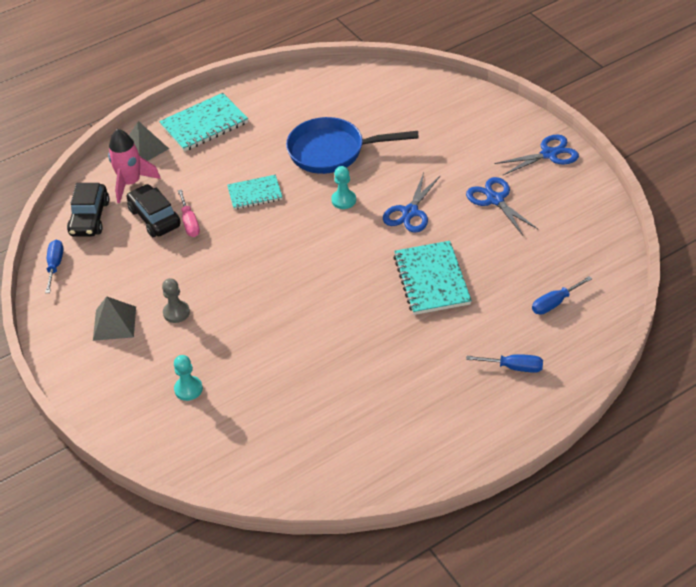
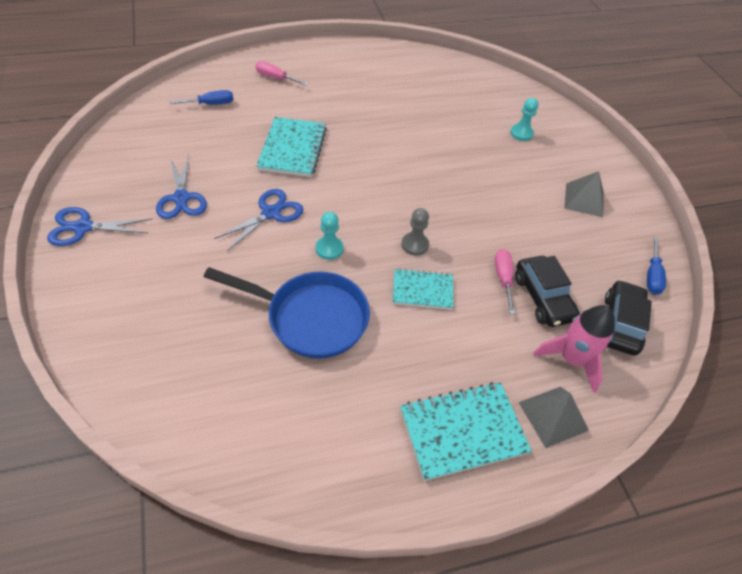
camera: 170 degrees left, 5 degrees up
grey pawn [162,278,190,323] -> grey pawn moved to [401,208,429,256]
blue screwdriver [466,354,543,373] -> pink screwdriver [256,61,308,85]

